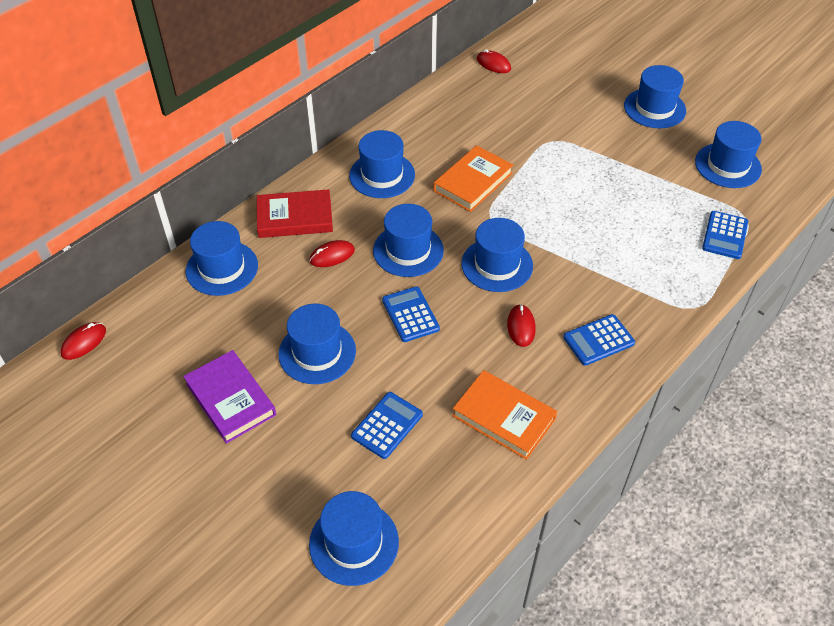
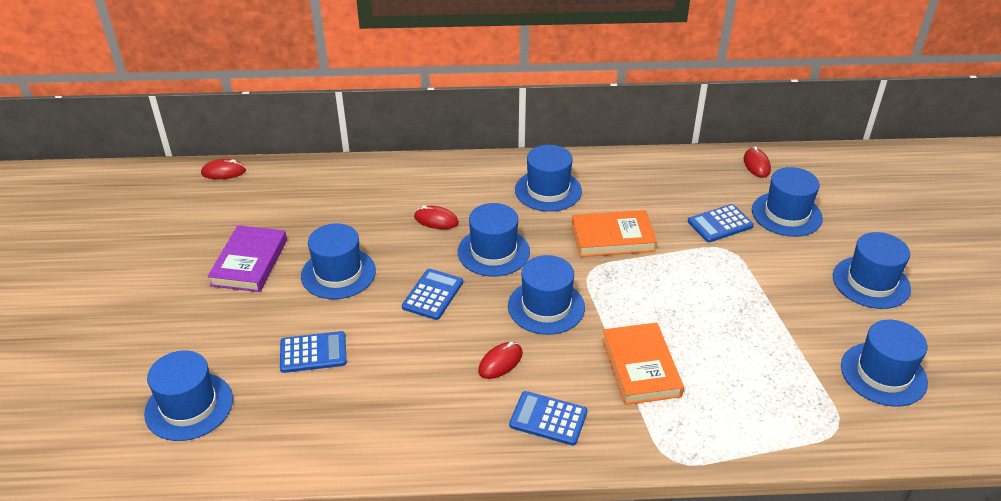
camera: 45 degrees right, 10 degrees down
blue hat [186,221,258,296] -> blue hat moved to [752,167,823,237]
red book [257,189,333,238] -> none
orange book [452,370,557,460] -> orange book moved to [602,322,684,405]
blue calculator [702,211,748,259] -> blue calculator moved to [688,204,754,242]

